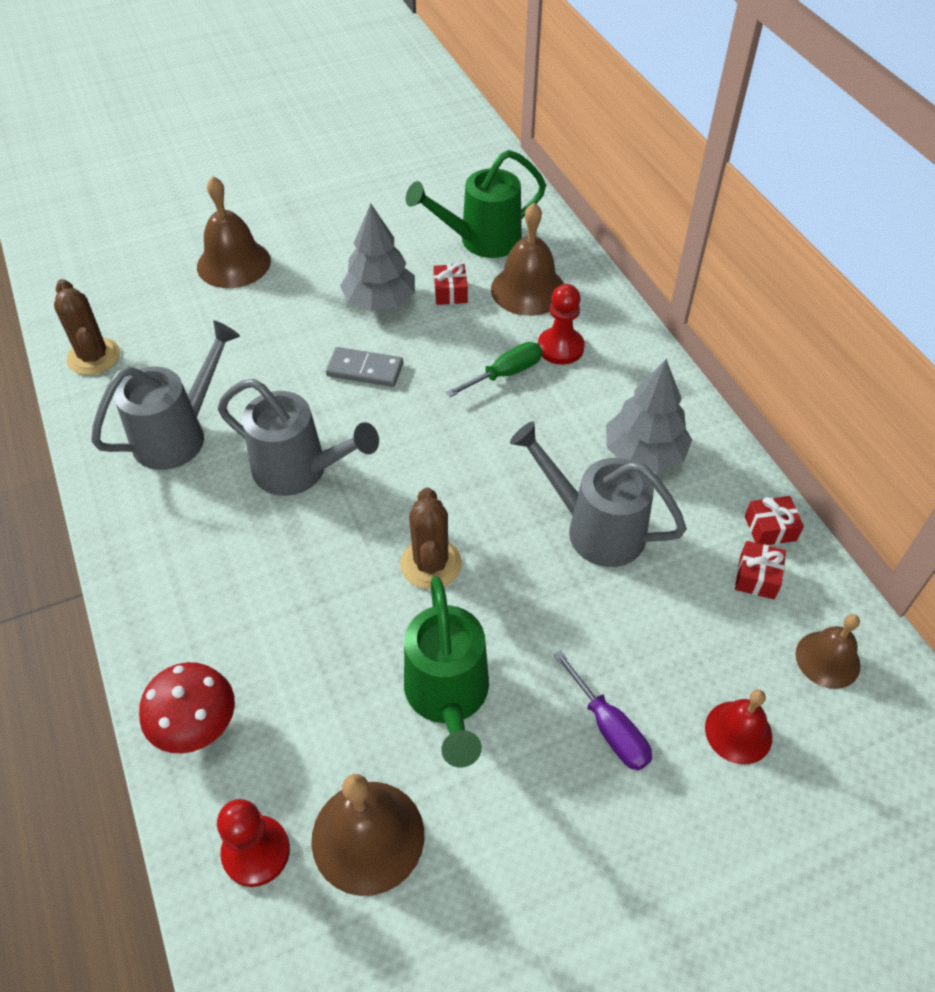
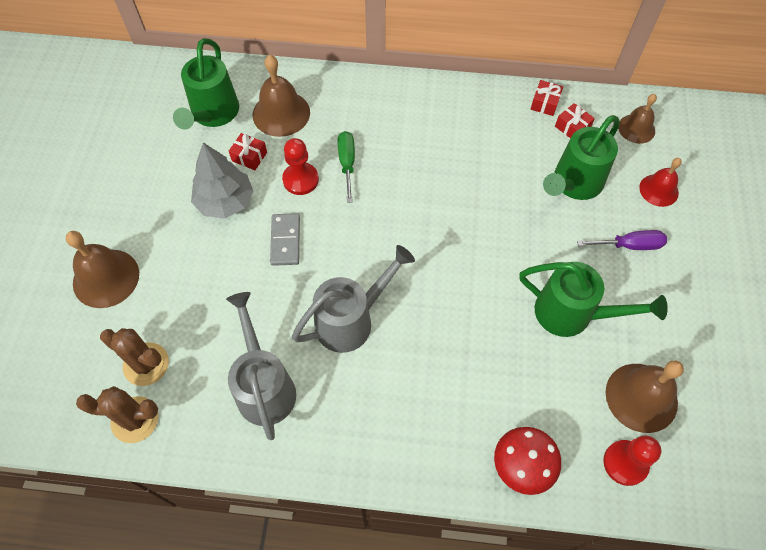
camera: 60 degrees left, 10 degrees up
grey domino [326,347,403,387] -> grey domino turned 45 degrees counterclockwise [270,213,300,266]
brown cactus [400,488,462,589] -> brown cactus moved to [100,328,169,386]
grey watering can [510,422,687,567] -> none
red pawn [538,284,585,365] -> red pawn moved to [282,138,319,195]
grey tree [606,359,692,472] -> none
none -> green watering can [543,115,620,200]

